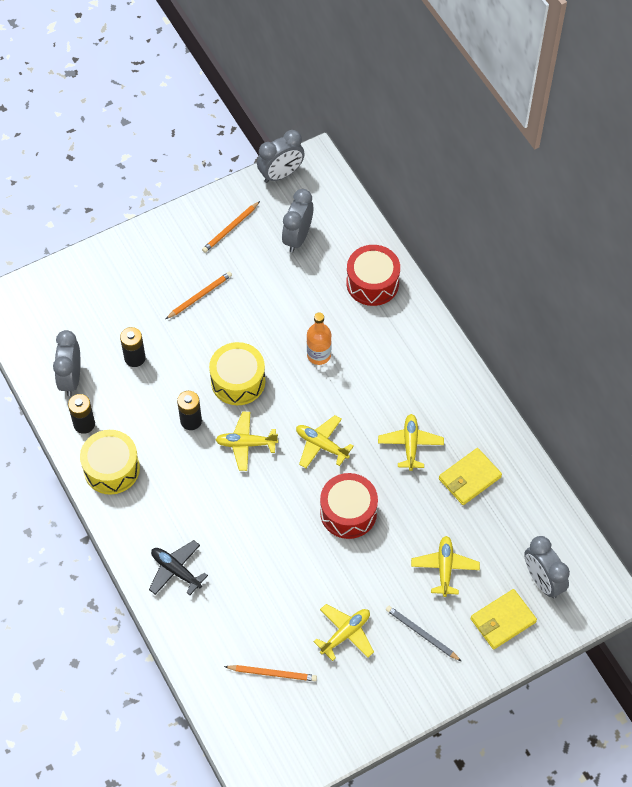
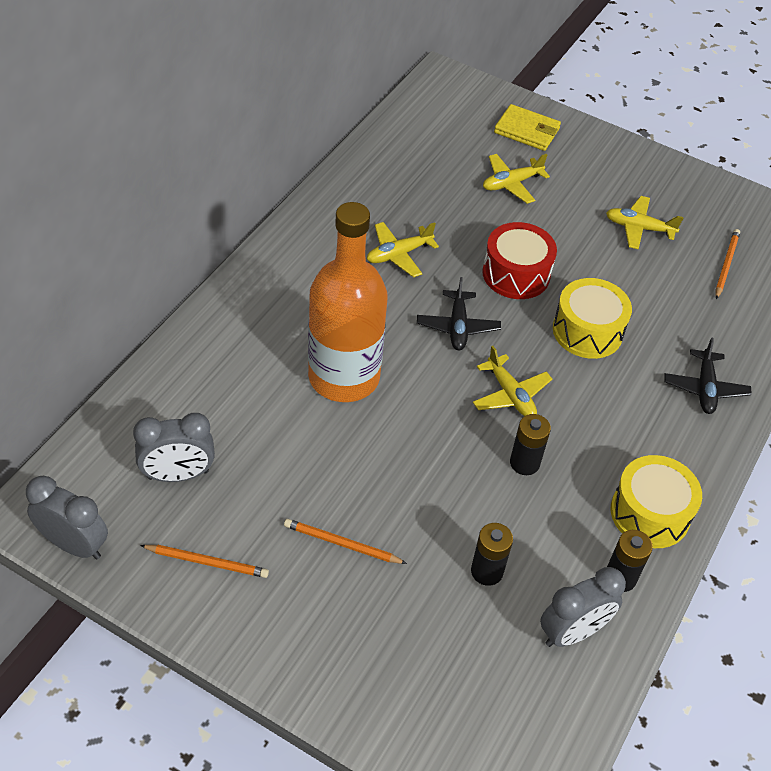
camera: 125 degrees left, 10 degrees down
yellow drum [209,342,265,405] -> yellow drum moved to [553,278,632,359]
orange pencil [224,665,317,681] -> orange pencil turned 45 degrees clockwise [716,229,740,299]
yellow plane [296,415,354,468] -> black plane [417,277,501,350]
orange bottle [307,313,331,365] -> orange bottle [308,202,387,402], size x2.16
red drum [346,245,400,306] -> none
grey pencil [386,606,461,661] -> none
yellow wallet [439,448,502,505] -> none
grey clock [524,536,570,598] -> none

